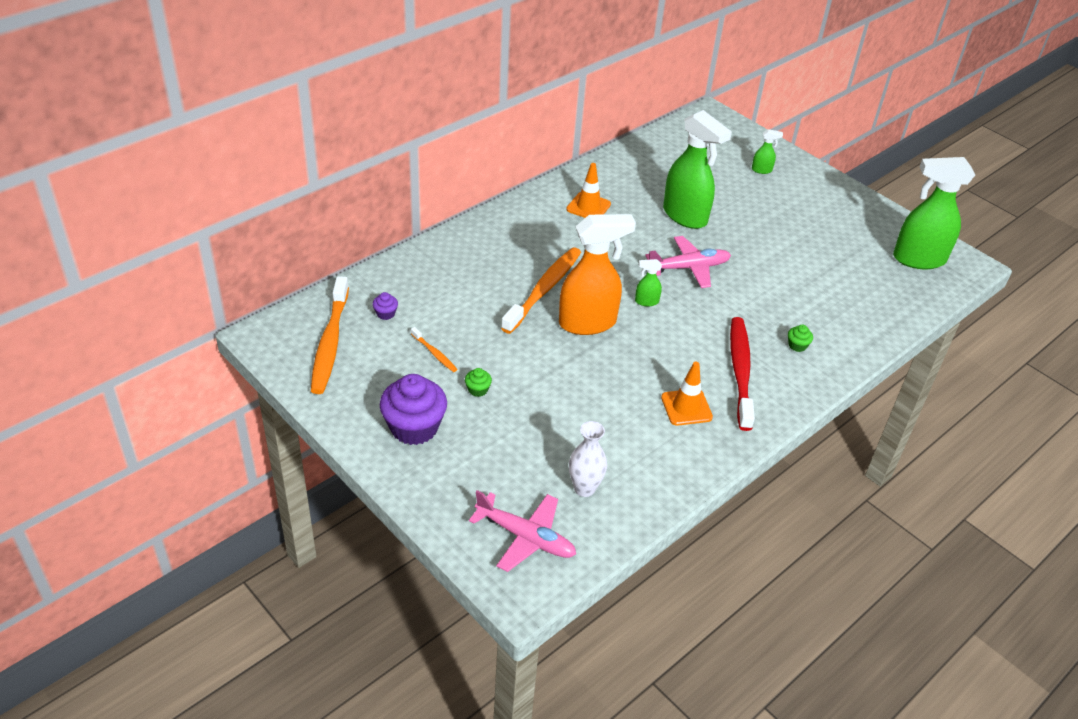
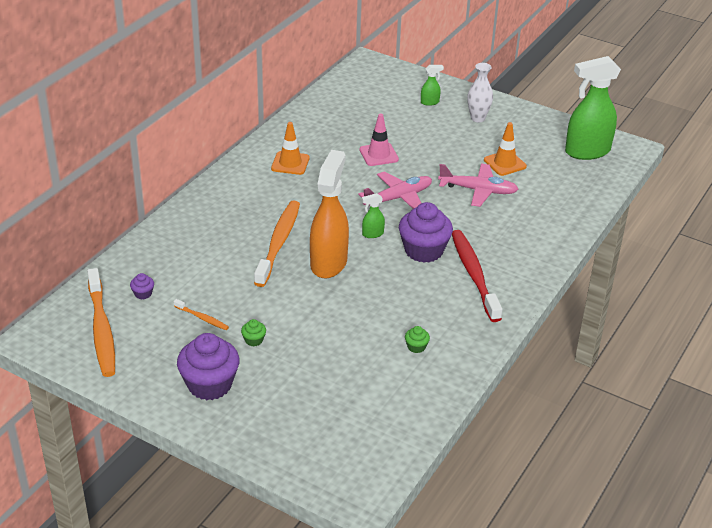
camera: 15 degrees left, 5 degrees down
pink plane [469,490,576,572] -> pink plane moved to [438,164,518,207]
orange spray bottle [559,214,636,335] -> orange spray bottle turned 45 degrees counterclockwise [310,150,349,278]
white vase [569,421,607,497] -> white vase moved to [467,63,493,122]
orange traffic cone [661,362,713,426] -> orange traffic cone moved to [484,122,527,176]
green spray bottle [663,110,732,229] -> pink traffic cone [359,114,399,166]
green cupcake [788,325,813,352] -> green cupcake moved to [405,326,430,353]
none -> purple cupcake [399,202,453,263]

